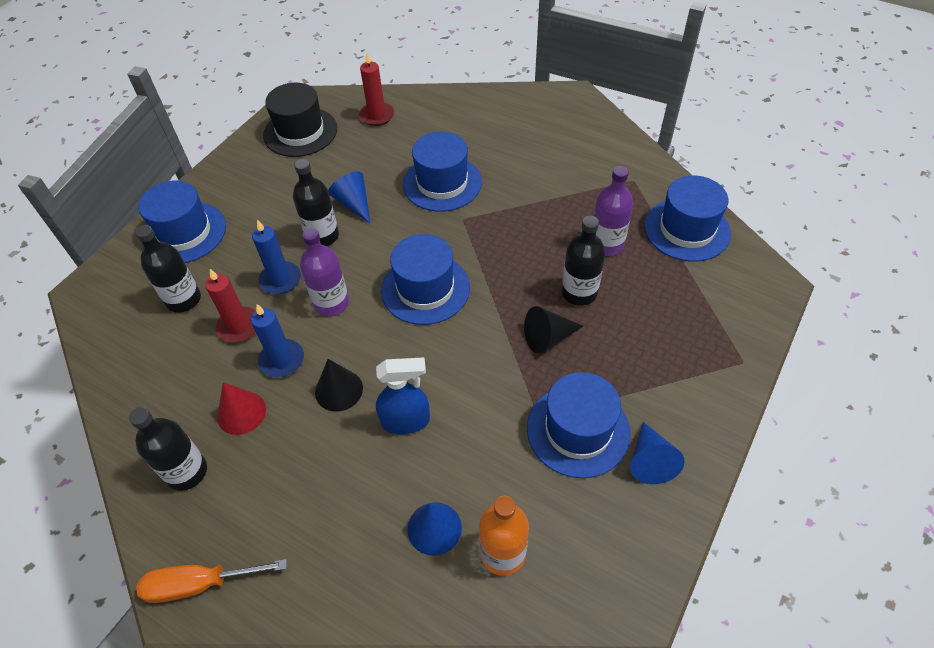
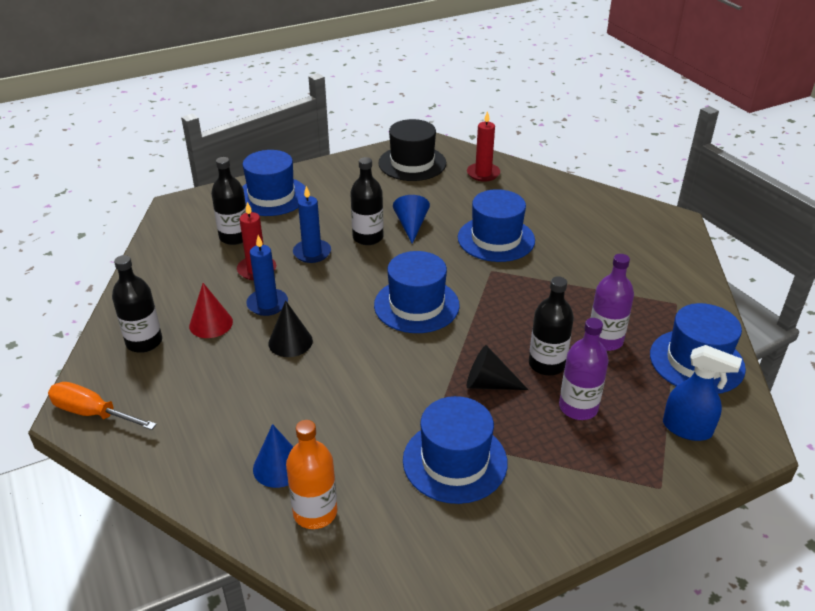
camera: 30 degrees right, 15 degrees down
purple bottle [300,228,349,316] -> purple bottle moved to [559,318,609,420]
blue spray bottle [376,357,430,434] -> blue spray bottle moved to [663,345,742,441]
blue cone [630,422,685,484] -> none

